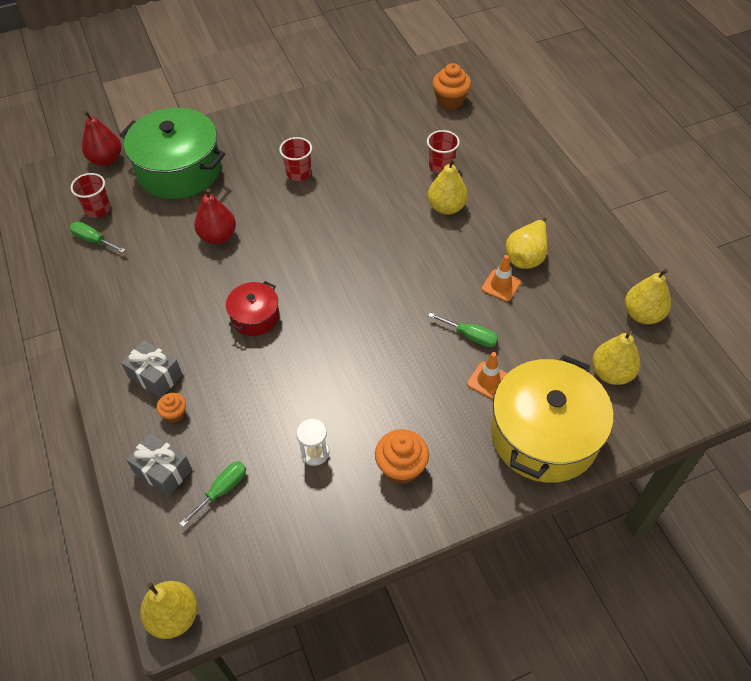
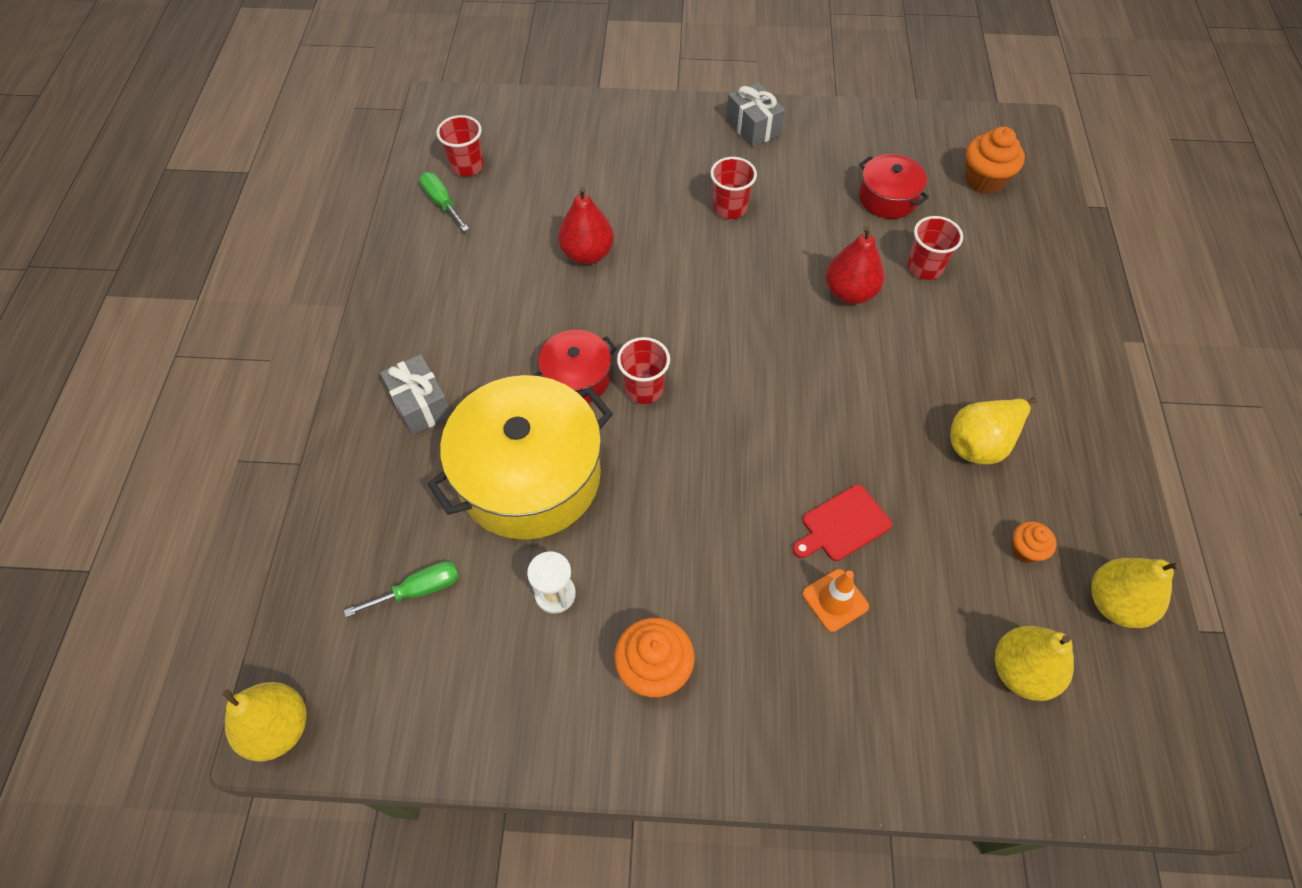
camera: 25 degrees right, 5 degrees up
red pear [82,111,121,166] -> red pear moved to [826,226,884,304]
green pot [120,108,225,199] -> none
grey gift [126,433,192,496] -> grey gift moved to [726,82,785,147]
orange cupcake [157,393,186,423] -> orange cupcake moved to [1011,521,1056,563]
yellow pear [428,158,468,215] -> none
green screwdriver [428,312,498,347] -> red cutting board [793,485,892,561]
orange traffic cone [481,255,521,302] -> none
yellow pot [491,355,613,483] -> yellow pot moved to [427,375,613,540]
none -> red cup [617,337,670,404]
none -> red pot [859,154,929,219]

